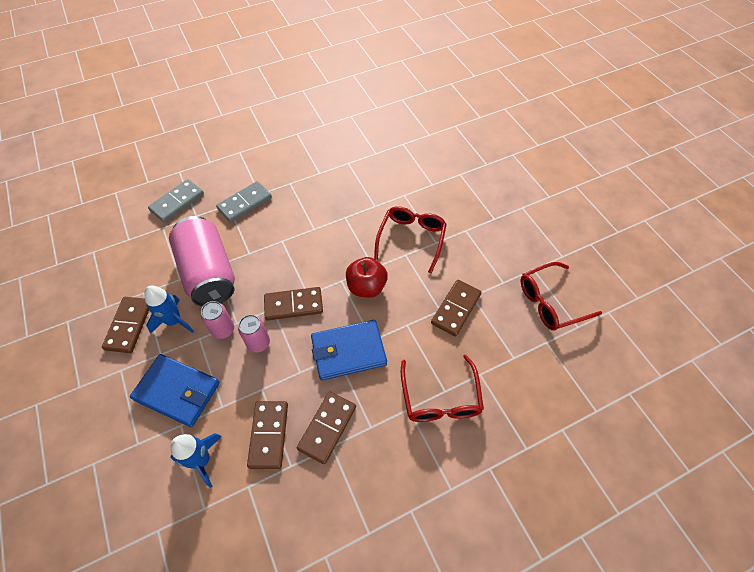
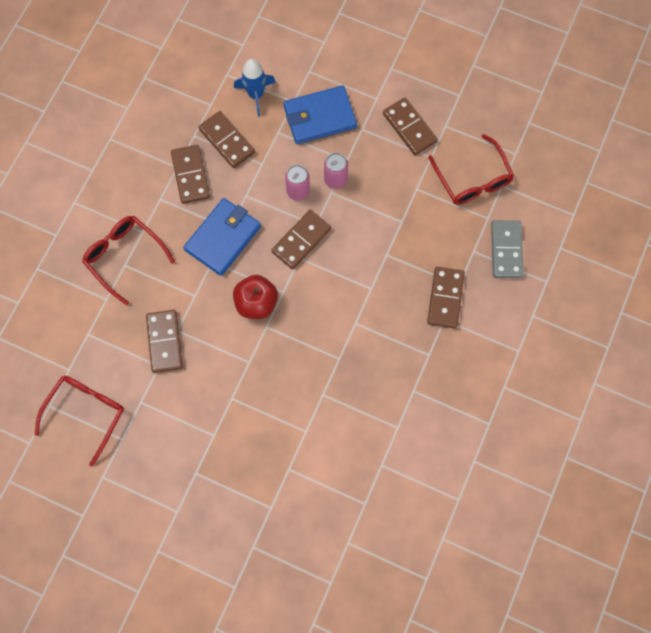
camera: 140 degrees right, 15 degrees up
blue rocket [144,286,194,334] -> none
pink can [169,216,235,307] -> none
grey domino [216,181,272,223] -> brown domino [427,267,465,329]
red glasses [374,206,447,273] -> red glasses moved to [428,134,514,205]

